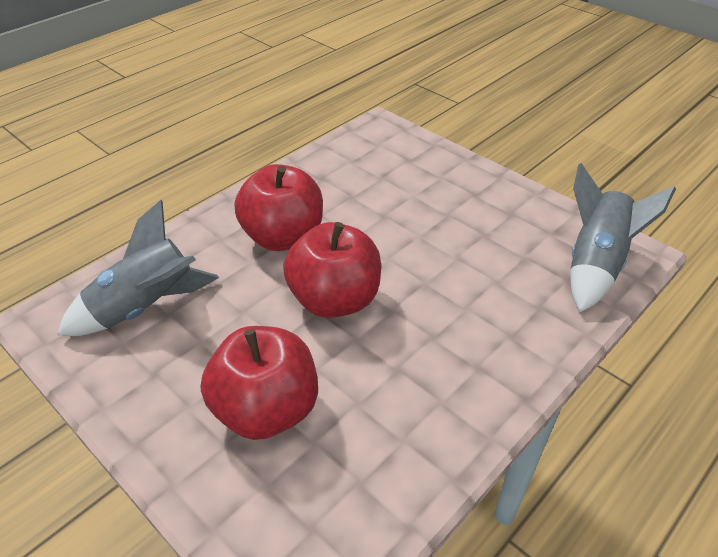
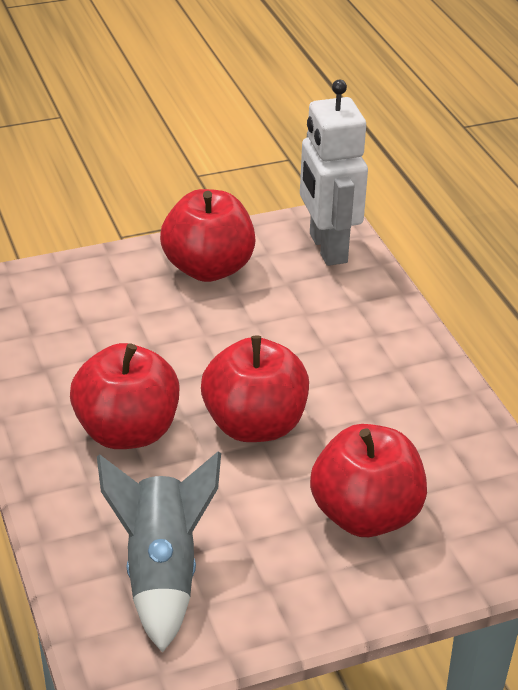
camera: 65 degrees left, 5 degrees down
grey rocket [570,163,676,312] -> white robot [300,80,368,266]
none -> red apple [160,189,255,282]

